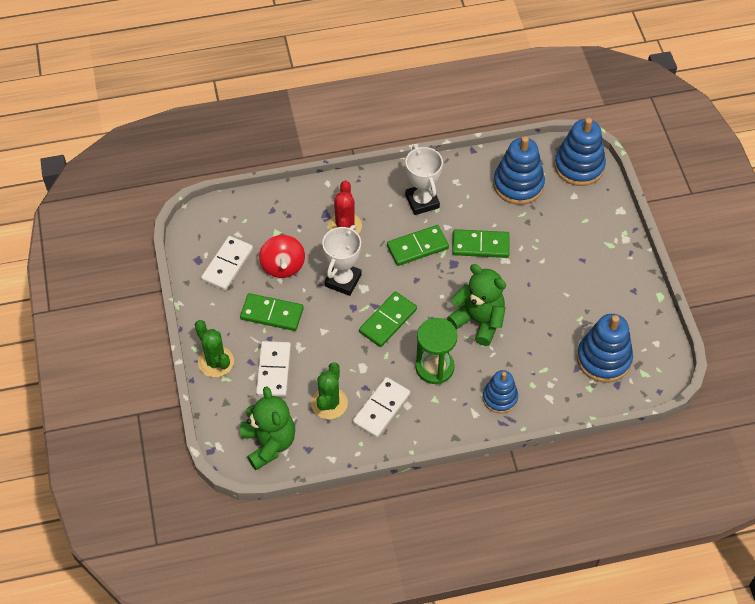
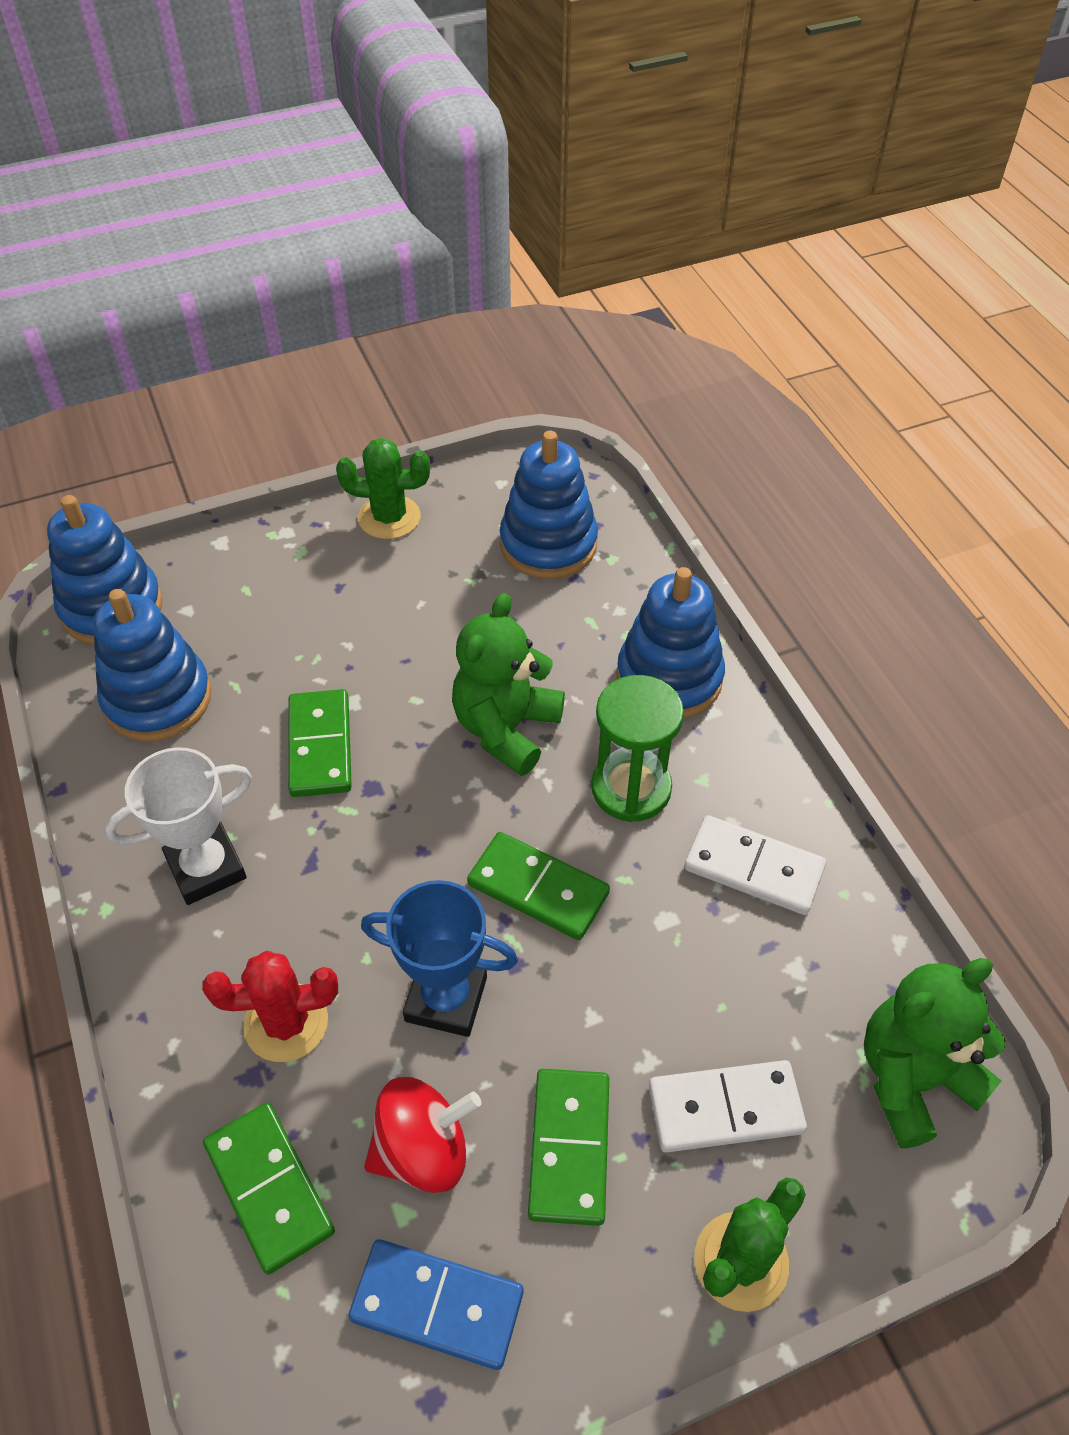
camera: 100 degrees left, 5 degrees down
white domino [201,236,253,291] -> blue domino [348,1239,523,1370]
green cactus [311,362,348,419] -> green cactus moved to [336,438,430,539]
white trophy [322,225,362,296] -> blue trophy [361,880,518,1037]
green domino [387,225,449,266] -> green domino moved to [203,1102,335,1274]
blue stacking toy [483,370,518,414] -> blue stacking toy [617,567,725,719], size x1.58

